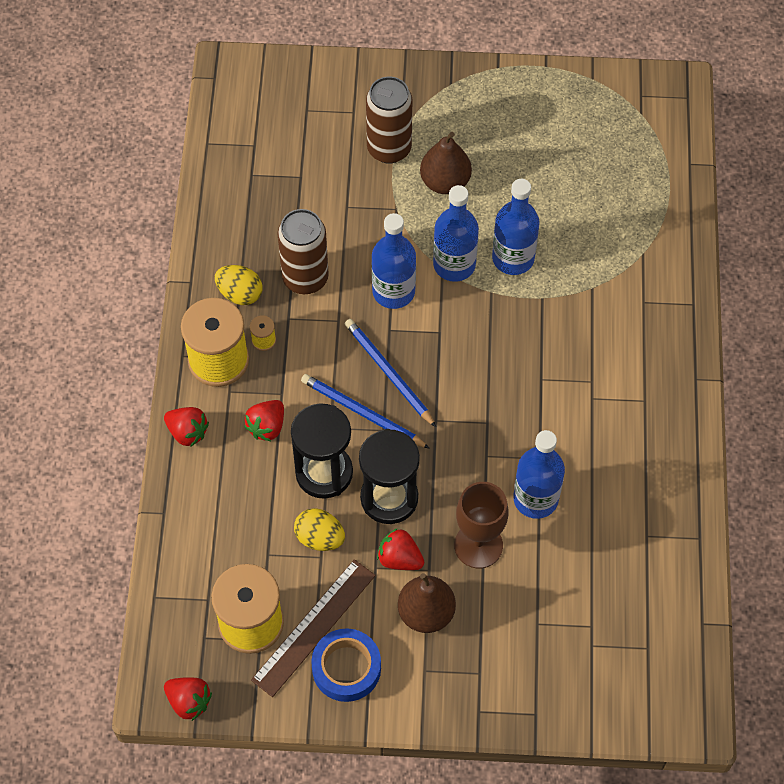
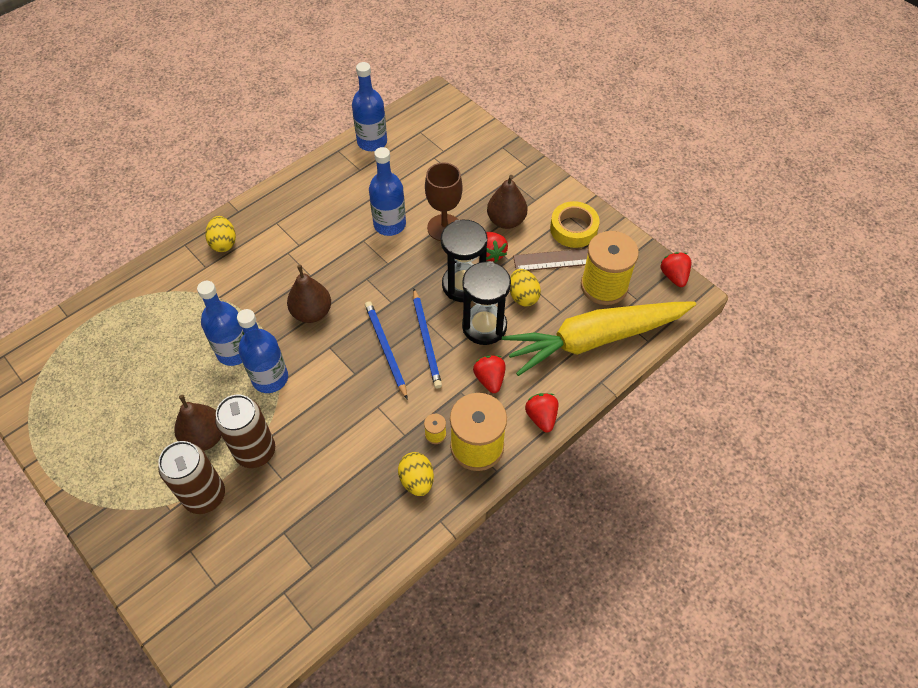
camera: 135 degrees left, 5 degrees down
red strawberry [244,400,284,441] -> red strawberry turned 90 degrees counterclockwise [473,355,506,393]
brown can [278,209,329,294] -> brown can moved to [215,394,275,468]
blue tape [311,629,381,702] -> yellow tape [550,201,600,248]
blue pencil [345,319,436,427] -> blue pencil turned 150 degrees clockwise [365,301,407,399]
blue bottle [371,213,416,309] -> blue bottle moved to [352,62,387,151]
none -> yellow egg [205,216,236,252]
none -> brown pear [287,265,331,323]
none -> yellow carrot [502,301,696,376]

